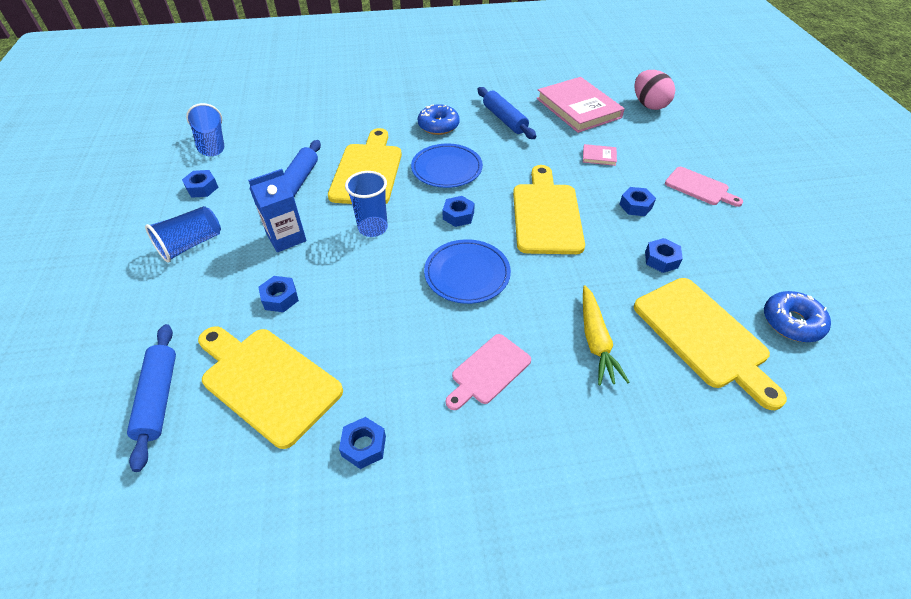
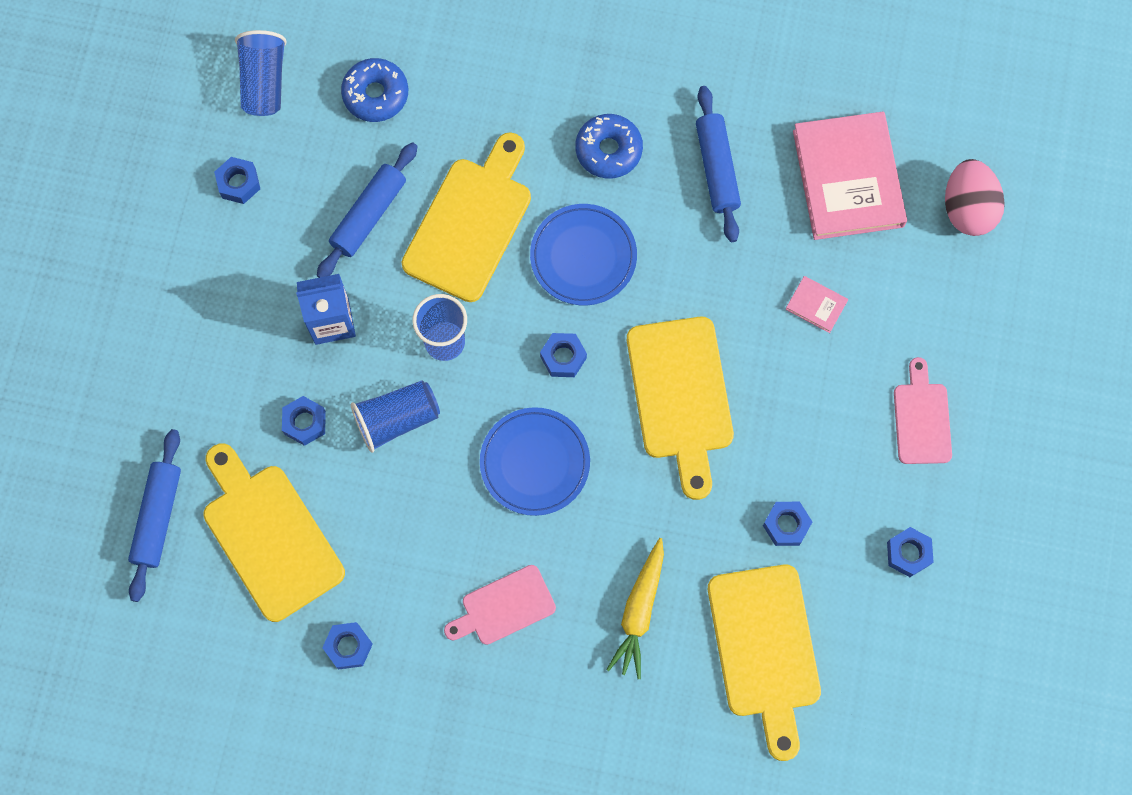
camera: 20 degrees right, 25 degrees up
blue cup [145,206,221,262] -> blue cup moved to [351,380,440,453]
yellow cutting board [513,165,585,254] -> yellow cutting board turned 150 degrees clockwise [627,317,734,500]
blue nut [619,187,656,216] -> blue nut moved to [887,527,933,577]
pink cutting board [665,167,743,207] -> pink cutting board turned 150 degrees counterclockwise [894,357,952,464]
blue donut [764,291,831,342] -> blue donut moved to [341,58,408,122]

